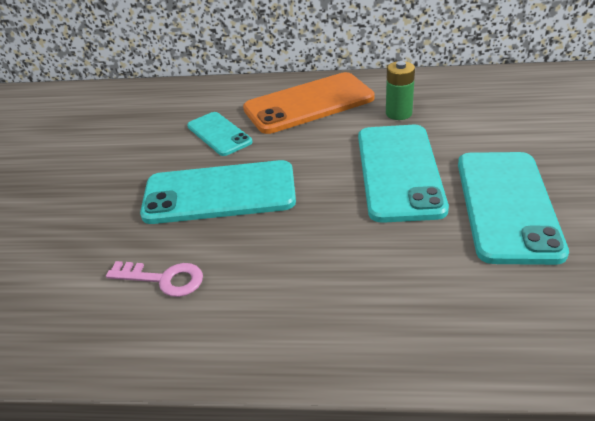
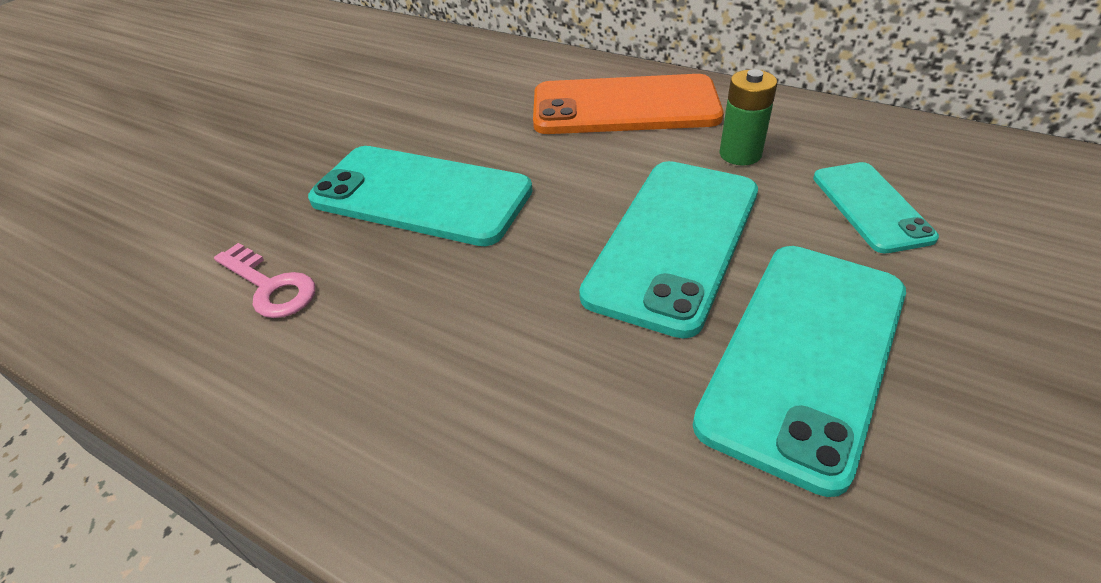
camera: 25 degrees right, 5 degrees up
turquoise phone [187,112,252,156] -> turquoise phone moved to [813,162,939,253]

